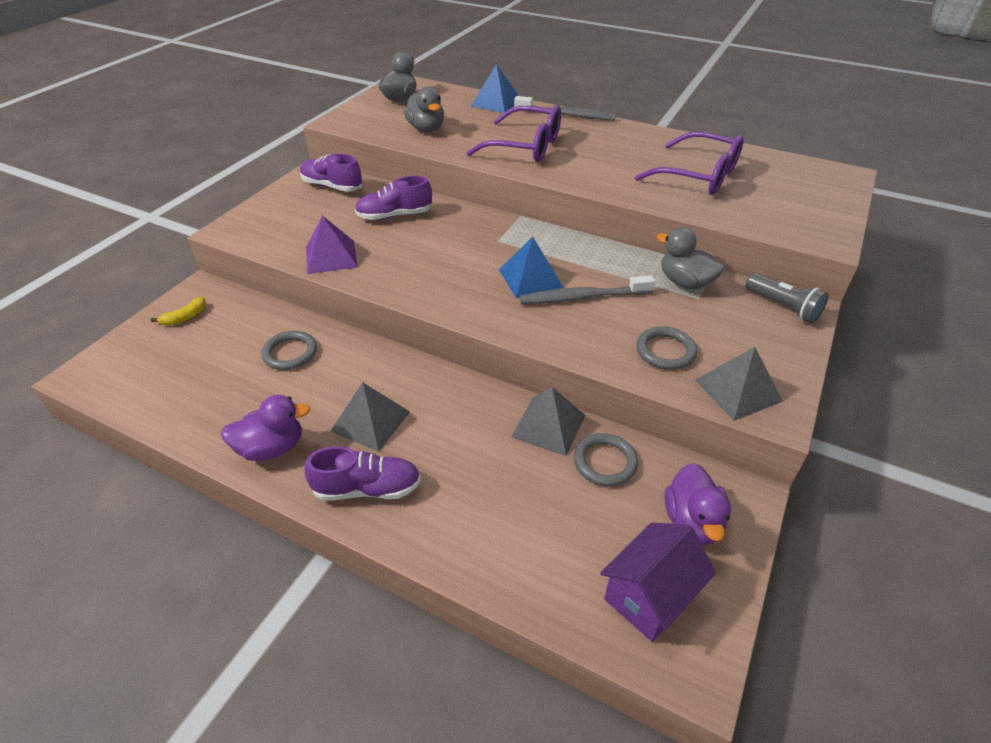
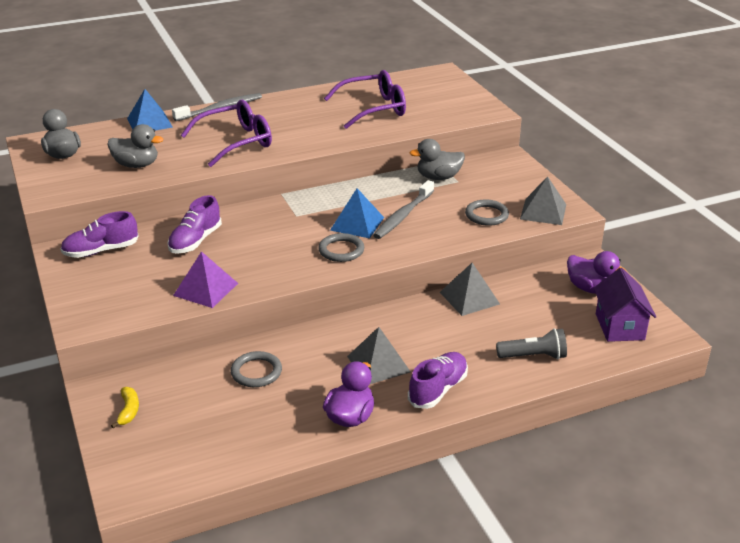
camera: 50 degrees left, 10 degrees down
grey ring [574,433,638,486] -> grey ring moved to [318,233,364,262]
grey flashlight [745,273,828,323] -> grey flashlight moved to [496,328,567,359]

